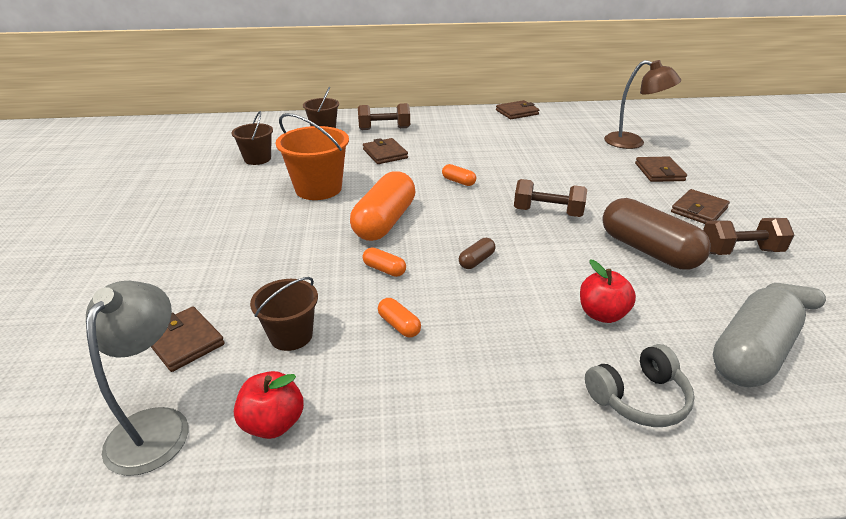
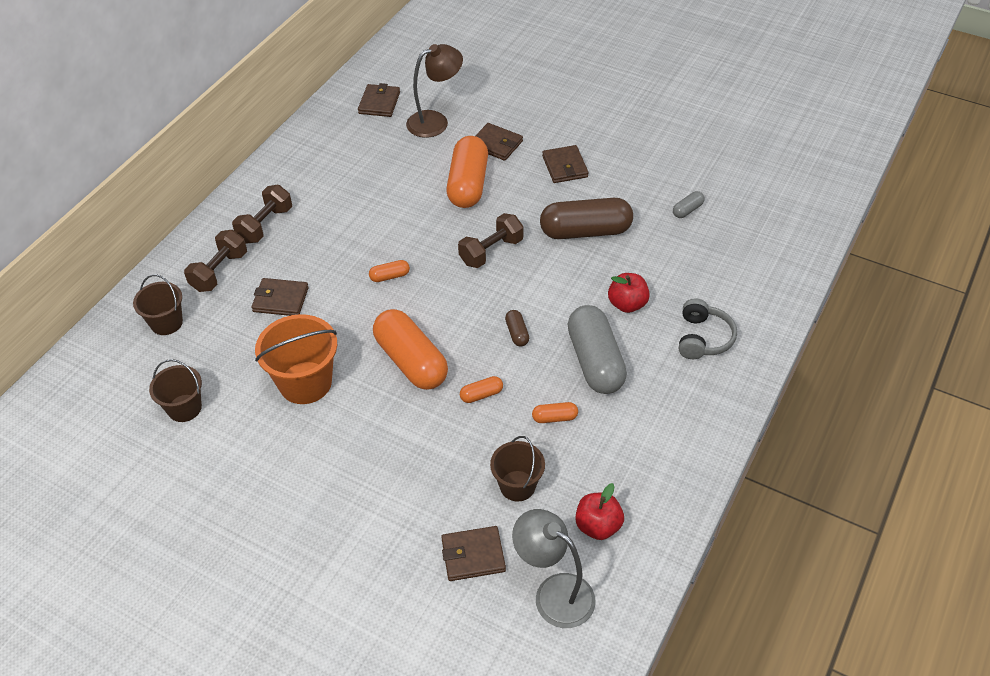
camera: 55 degrees left, 15 degrees up
brown wallet [496,100,539,119] -> brown wallet moved to [358,83,400,117]
brown dumbbell [703,218,794,255] -> brown dumbbell moved to [232,185,292,243]
grey capsule [713,287,806,387] -> grey capsule moved to [567,305,627,394]
none -> orange capsule [446,136,488,208]

